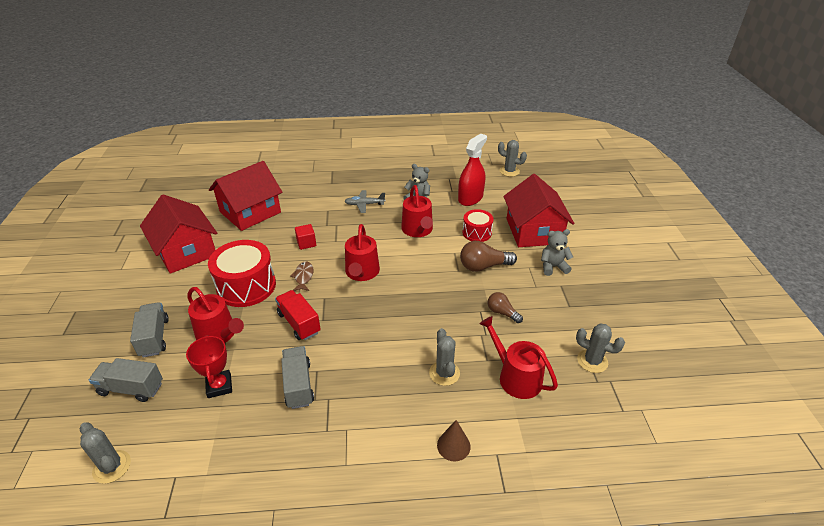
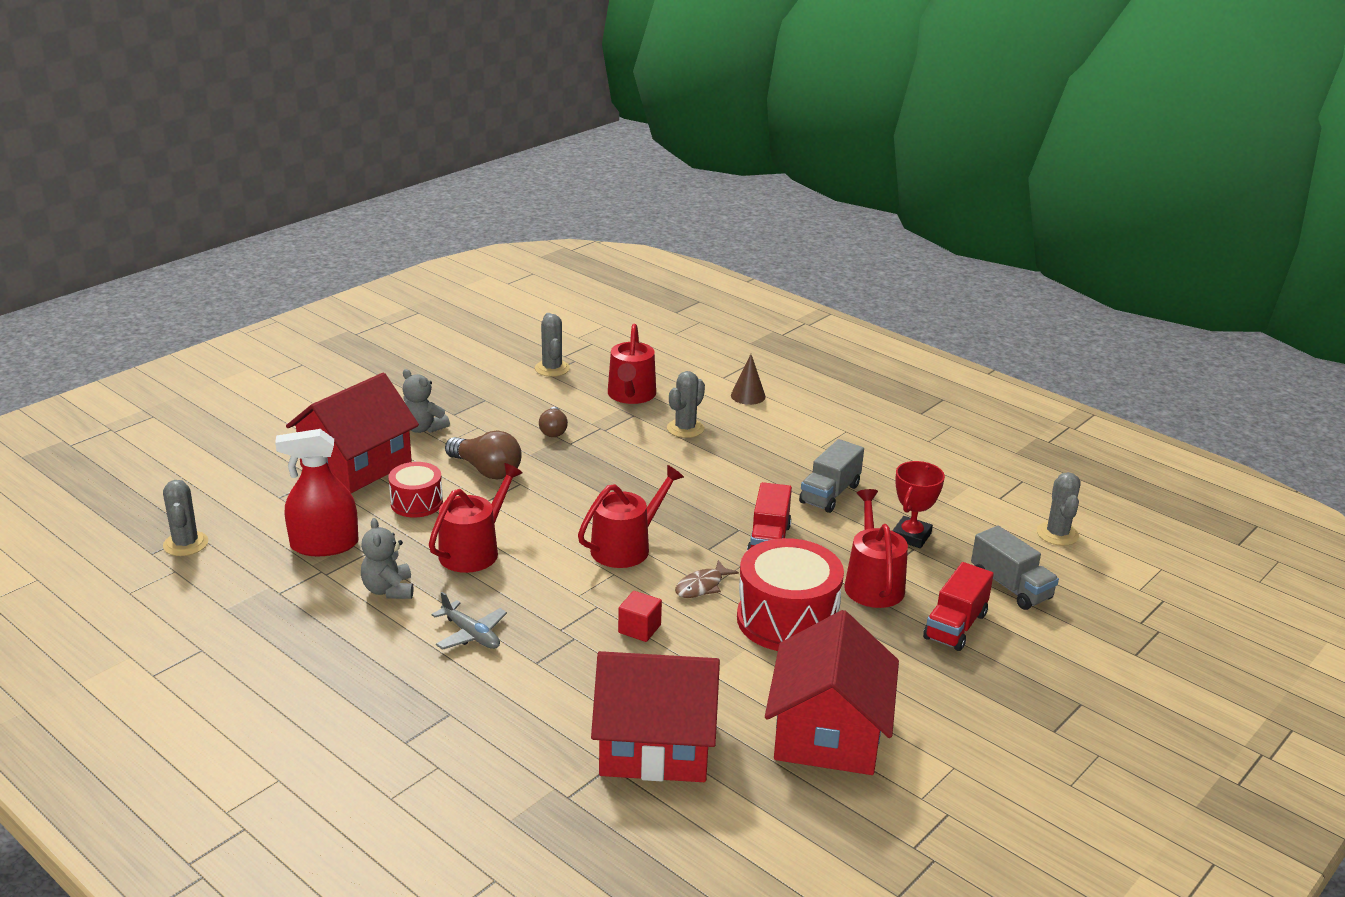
camera: 135 degrees left, 10 degrees down
grey truck [130,302,169,358] -> red truck [923,562,994,651]

